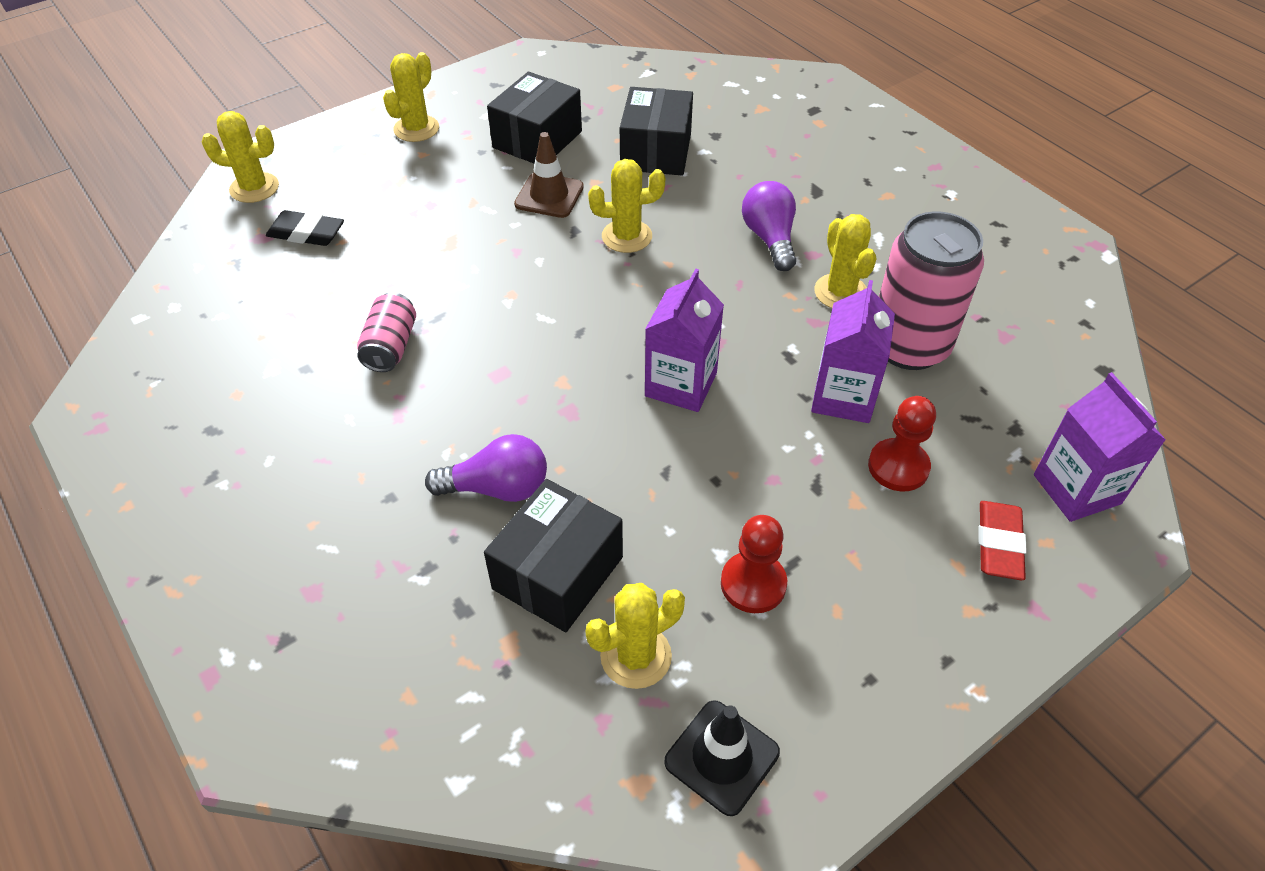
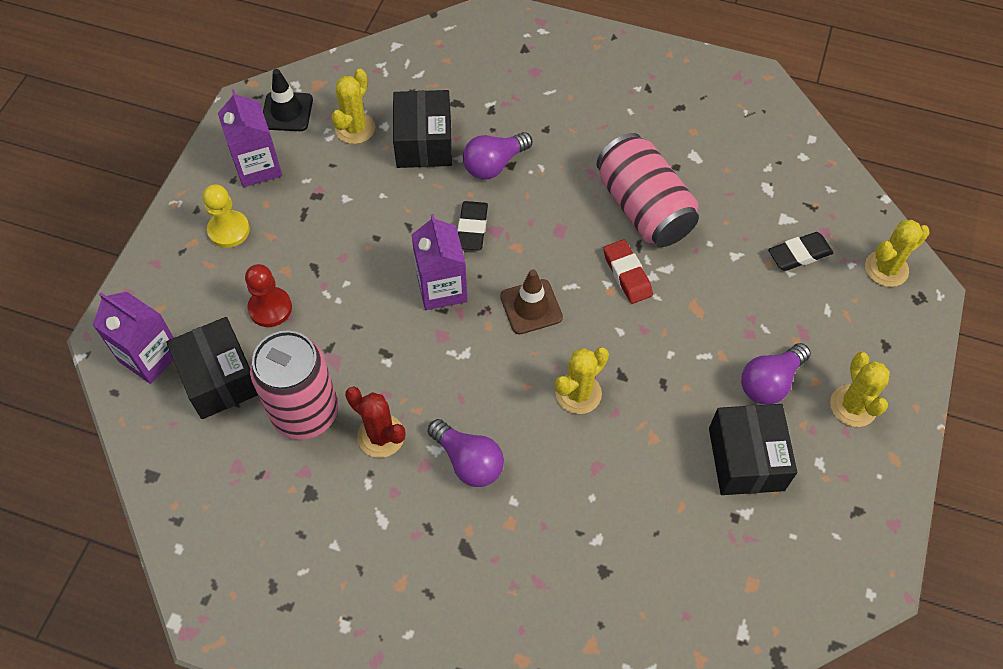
camera: 145 degrees right, 10 degrees up
pink can [357,292,416,372] -> pink can [597,133,699,247], size x1.88
brown traffic cone [514,132,584,218] -> brown traffic cone moved to [500,269,563,334]
black box [620,87,693,175] -> black box moved to [166,317,258,419]
red pawn [721,515,787,613] -> none
purple carton [811,280,895,423] -> purple carton moved to [218,89,282,187]
yellow cactus [814,214,877,308] -> red cactus [345,386,405,458]
red eraser [978,501,1027,580] -> red eraser moved to [603,240,653,304]
none -> yellow pawn [203,185,250,248]
none -> black eraser [457,201,488,250]
none -> purple light bulb [741,343,811,405]

